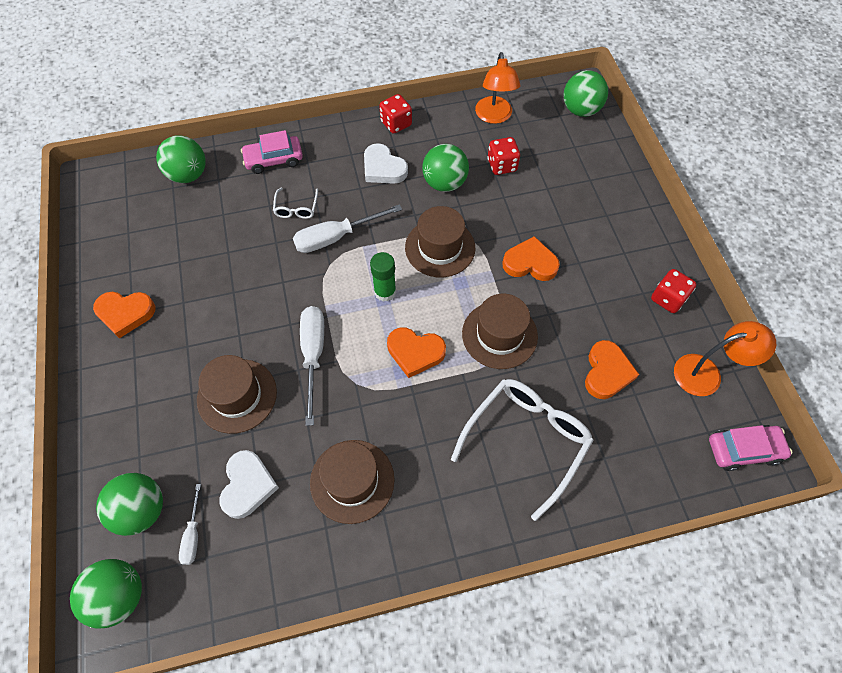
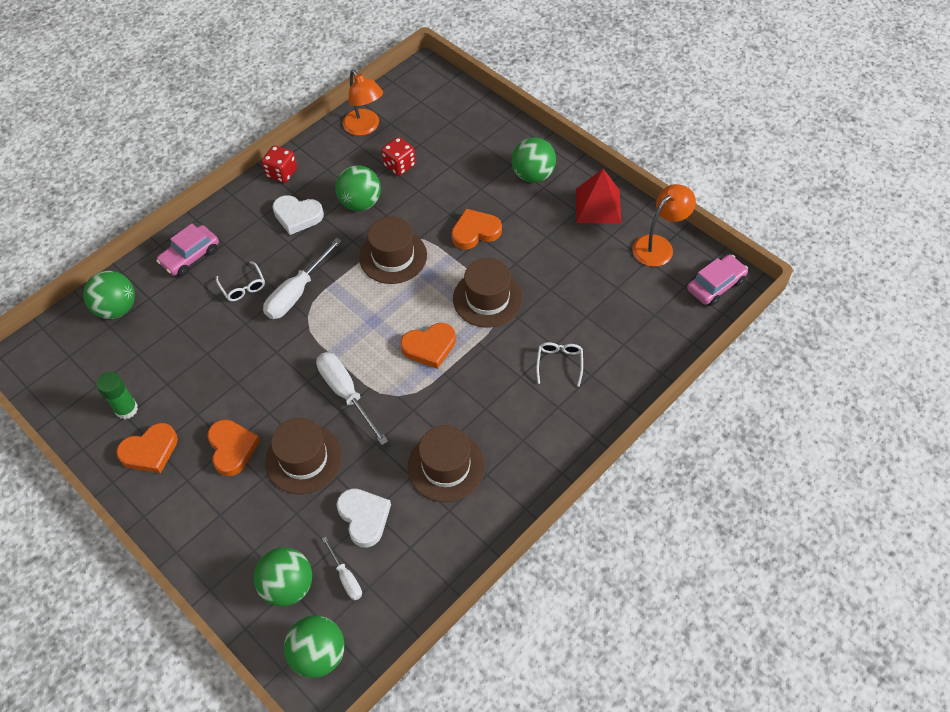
camera: 30 degrees left, 5 degrees down
green glue stick [370,252,396,302] -> green glue stick moved to [96,372,138,419]
white glasses [451,379,594,521] -> white glasses [536,342,583,387], size x0.47
green ball [563,70,608,117] -> green ball moved to [512,137,556,183]
orange heart [585,340,639,399] -> orange heart moved to [207,419,260,476]
red dice [651,269,696,313] -> red pyramid [576,169,621,224]

